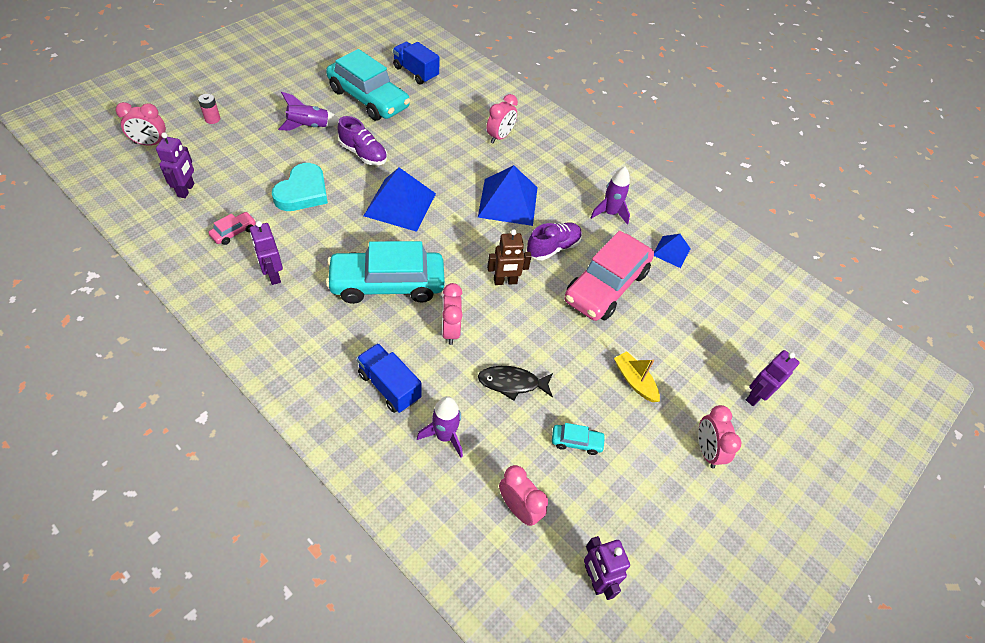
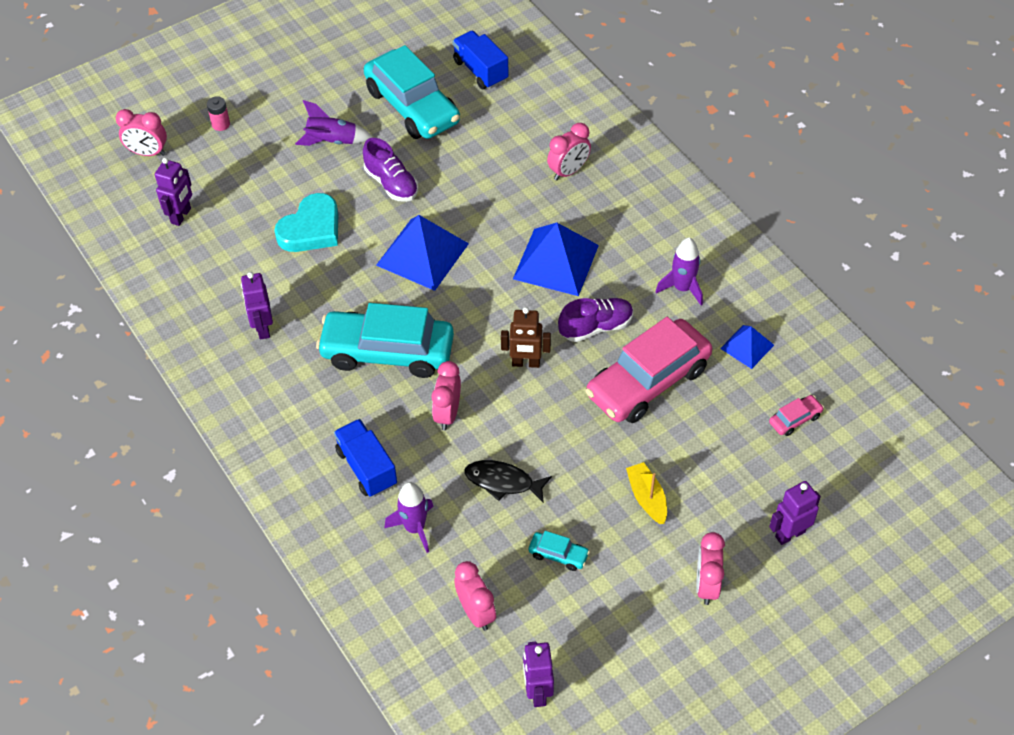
camera: 20 degrees right, 0 degrees up
pink car [209,212,256,245] -> pink car moved to [769,395,824,436]

